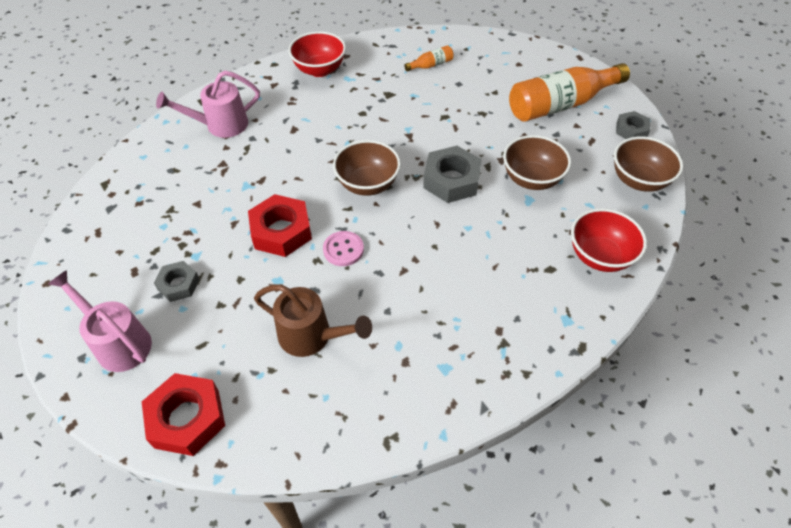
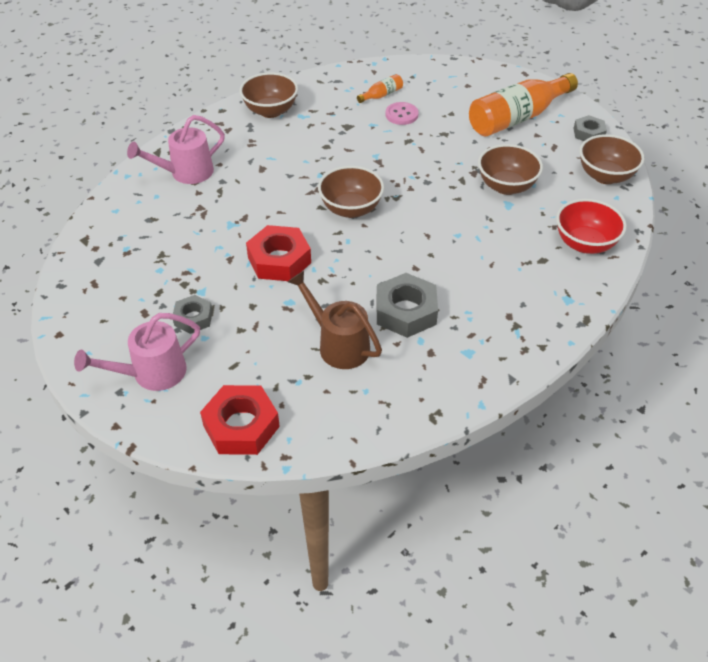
camera: 10 degrees left, 5 degrees down
pink watering can [48,270,152,372] -> pink watering can turned 60 degrees counterclockwise [74,313,200,391]
brown watering can [254,284,372,357] -> brown watering can turned 150 degrees counterclockwise [288,271,382,369]
red bowl [288,31,346,77] -> brown bowl [240,72,298,118]
pink button [323,231,364,266] -> pink button moved to [385,102,418,125]
grey nut [423,146,482,203] -> grey nut moved to [376,273,438,338]

